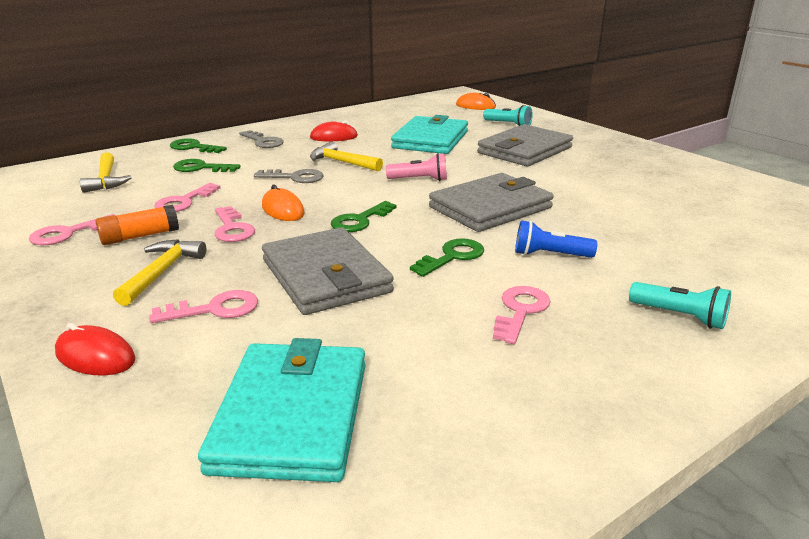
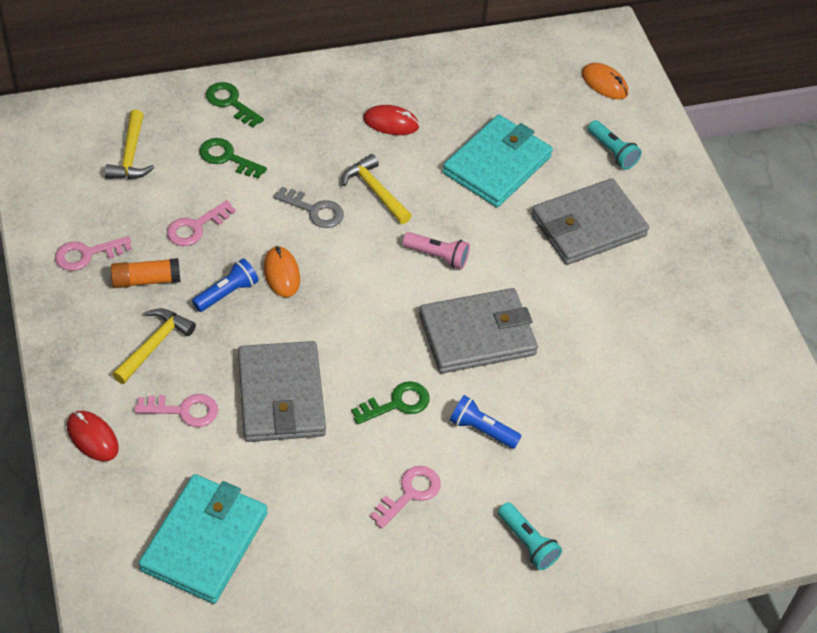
camera: 15 degrees right, 25 degrees up
pink key [214,206,255,242] -> blue flashlight [192,258,259,312]
grey key [239,130,284,148] -> none
green key [331,201,397,232] -> none

